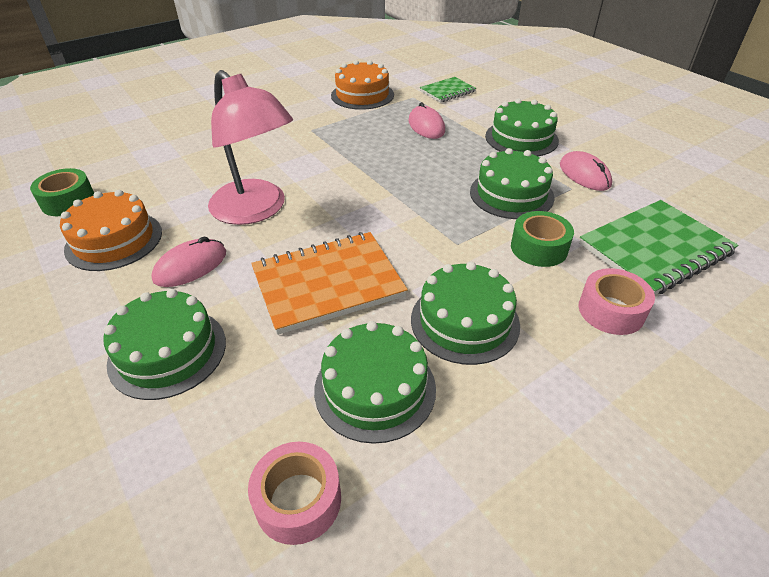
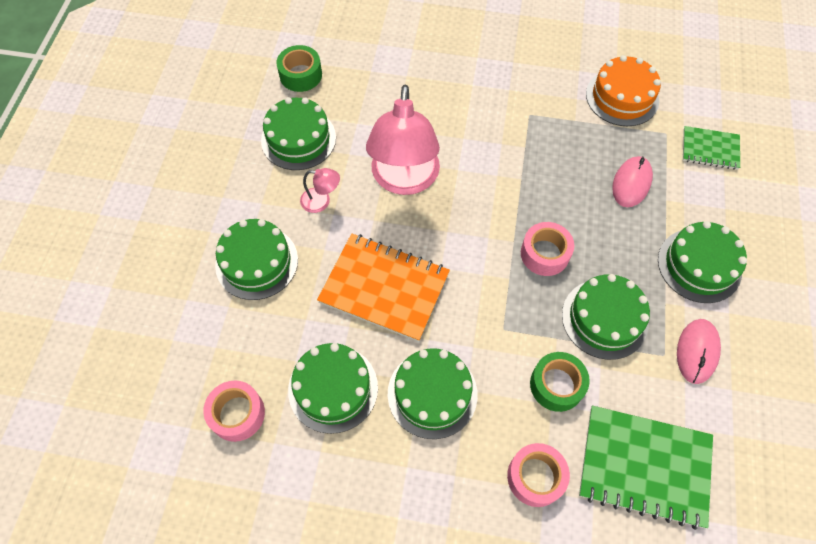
camera: 45 degrees right, 20 degrees up
orange cake [60,190,162,271] -> green cake [261,97,336,170]
pink mouse [151,237,226,287] -> pink lamp [300,168,340,213]
none -> pink tape [521,222,574,276]

